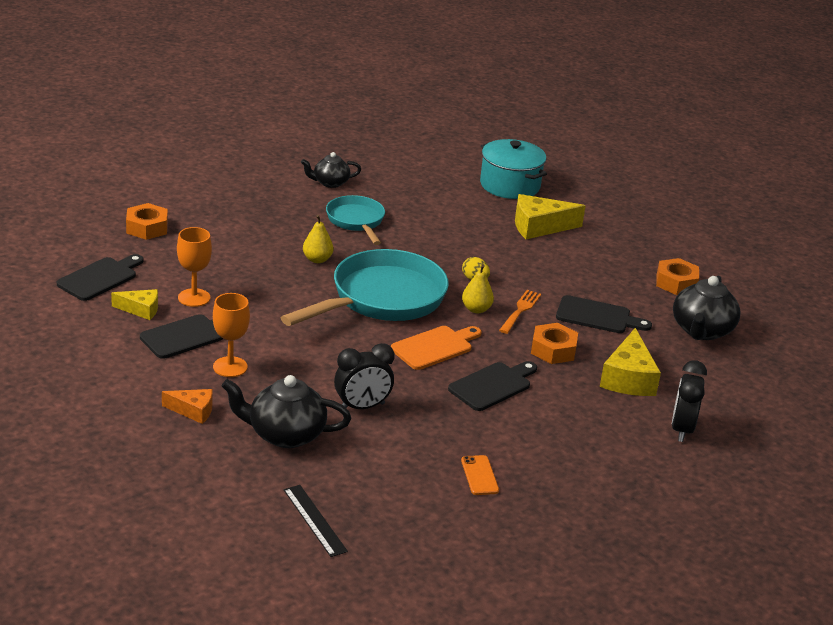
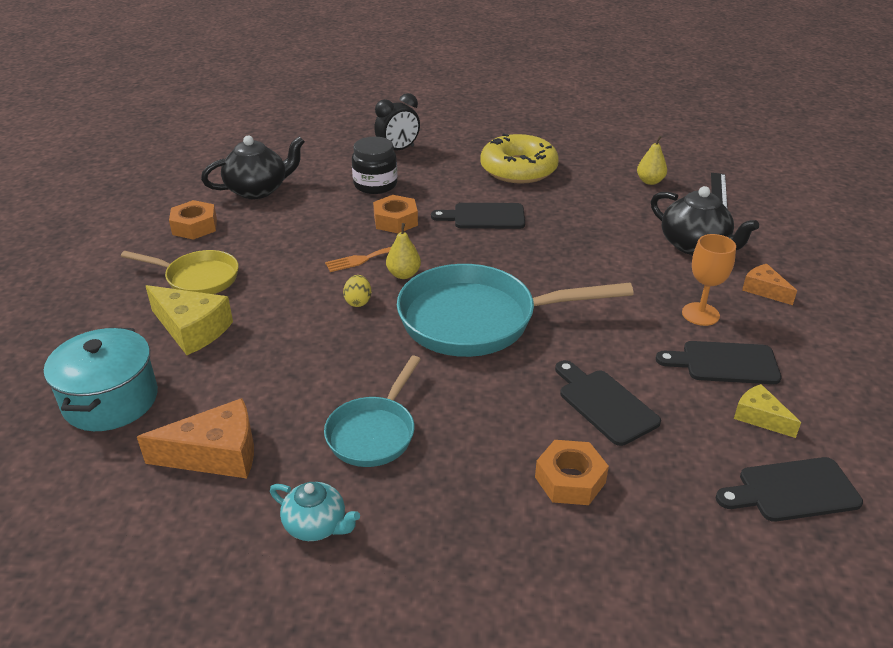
camera: 135 degrees left, 5 degrees up
orange nut [126,203,168,240] -> orange nut moved to [535,440,609,505]
orange goblet [177,227,212,307] -> none
black teapot [301,152,361,188] -> turquoise teapot [270,482,360,541]
yellow pear [303,215,333,263] -> yellow pear moved to [637,136,667,185]
black clock [334,343,395,409] -> none
orange cutting board [391,326,481,370] -> none
orange phone [461,455,499,495] -> none
black cutting board [556,295,652,333] -> black cutting board moved to [555,360,661,446]
yellow cheese [600,328,661,396] -> black jar [352,137,397,194]
none -> yellow pan [121,250,239,294]
none -> orange cheese [137,398,254,478]
none -> yellow donut [480,133,559,184]

